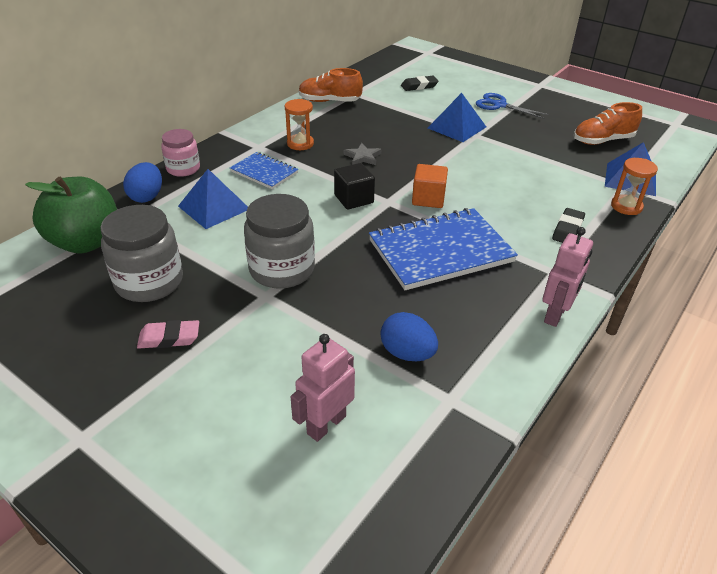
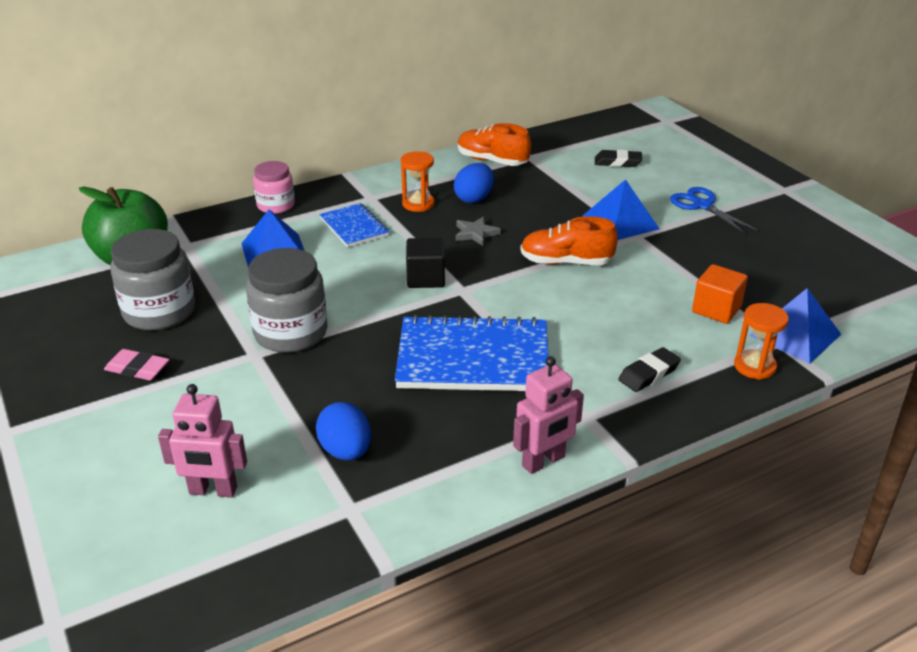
camera: 25 degrees right, 5 degrees down
blue egg [123,162,162,203] -> blue egg moved to [454,163,494,203]
pink robot [291,334,355,442] -> pink robot turned 150 degrees counterclockwise [158,384,247,498]
orange cube [412,164,448,208] -> orange cube moved to [692,264,748,324]
orange shoe [573,102,642,145] -> orange shoe moved to [520,216,618,265]

